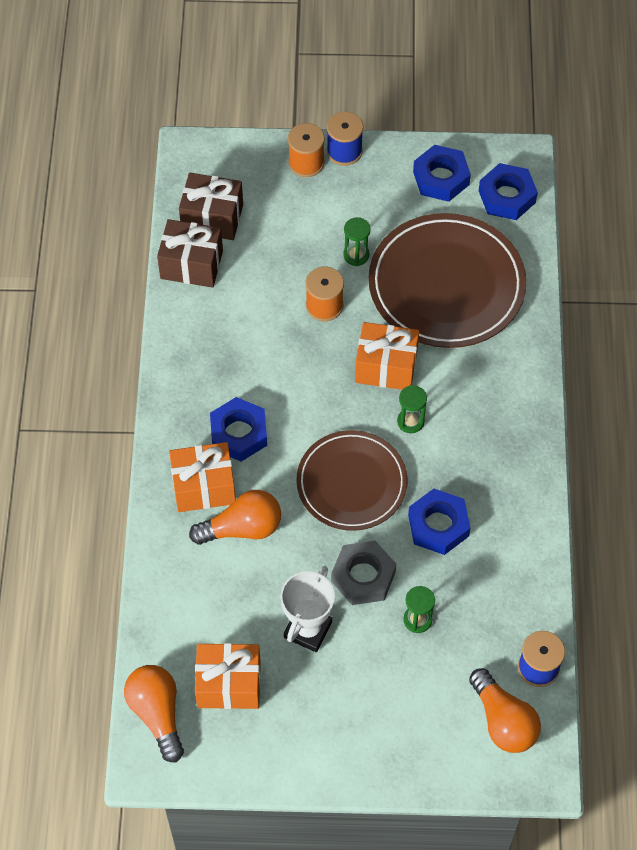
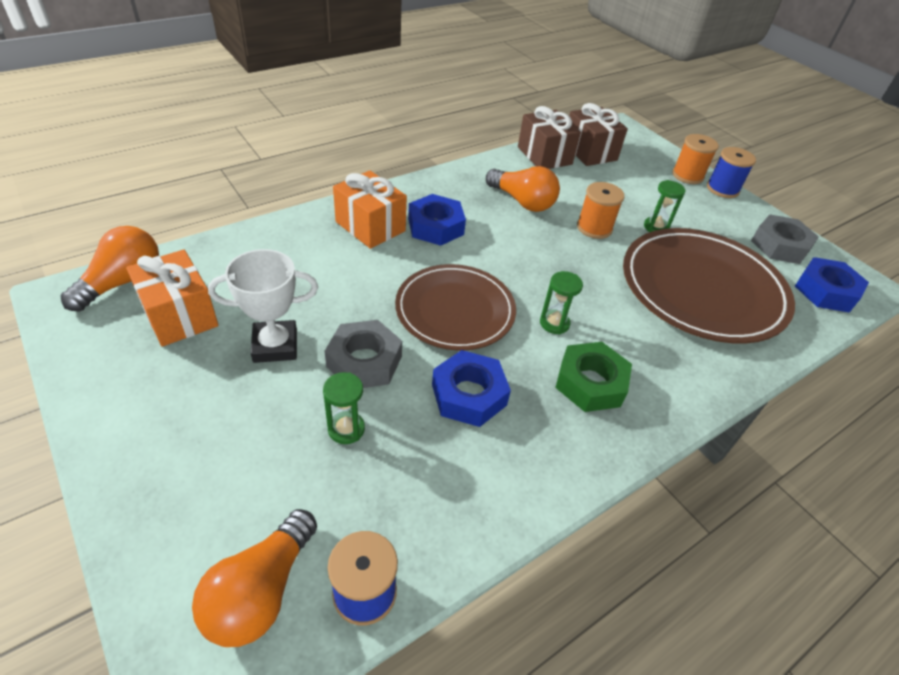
camera: 50 degrees right, 15 degrees down
orange light bulb [189,490,281,545] -> orange light bulb moved to [486,166,560,212]
orange gift [355,322,419,390] -> none
blue nut [413,145,471,202] -> grey nut [751,215,819,264]
none -> green nut [555,342,632,412]

